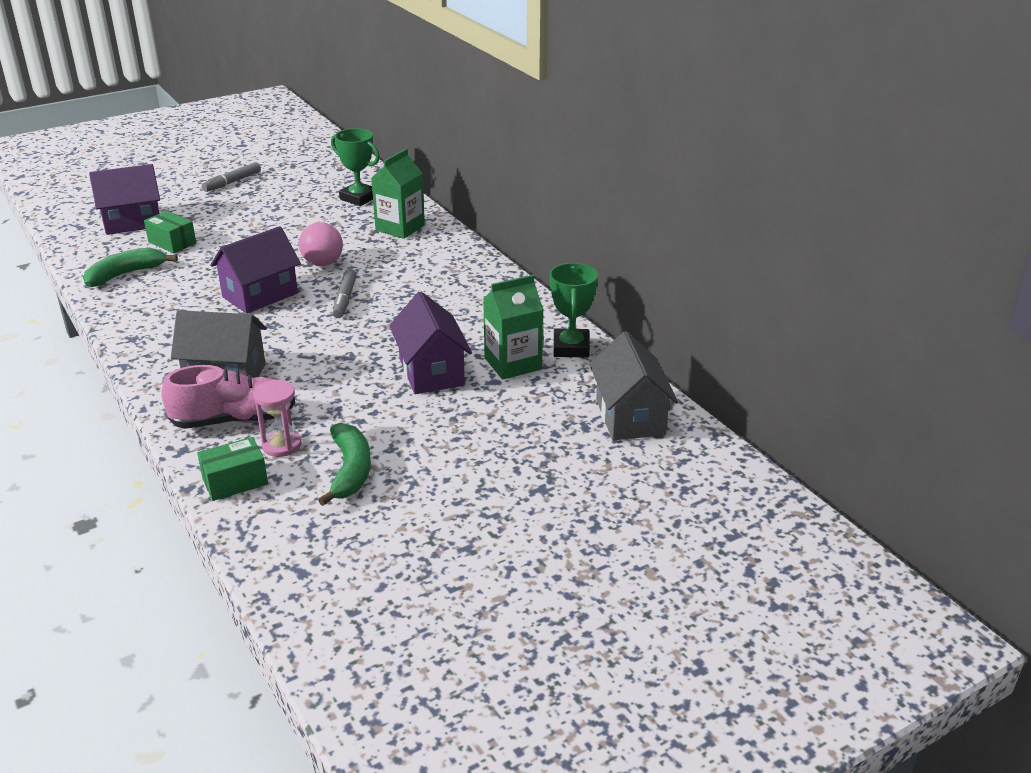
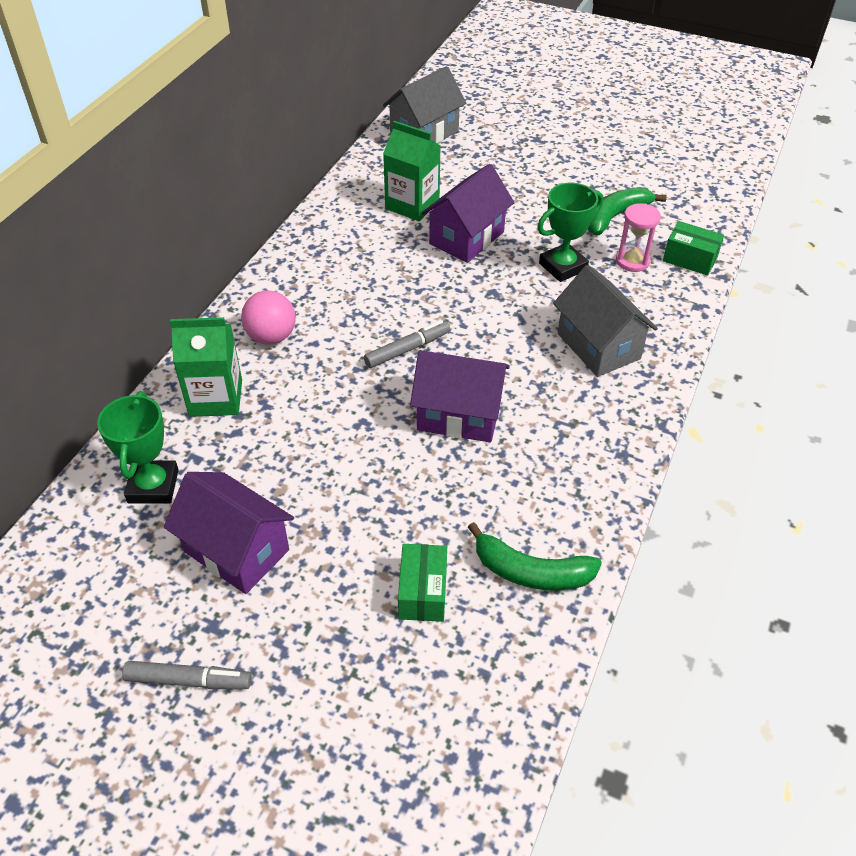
camera: 125 degrees left, 15 degrees up
purple house [89,164,160,235] -> purple house moved to [164,472,294,594]
pink shoe [161,365,295,429] -> none
pink ball [299,222,343,266] -> pink ball moved to [241,290,296,345]
green trophy [549,263,598,358] -> green trophy moved to [537,183,603,282]

